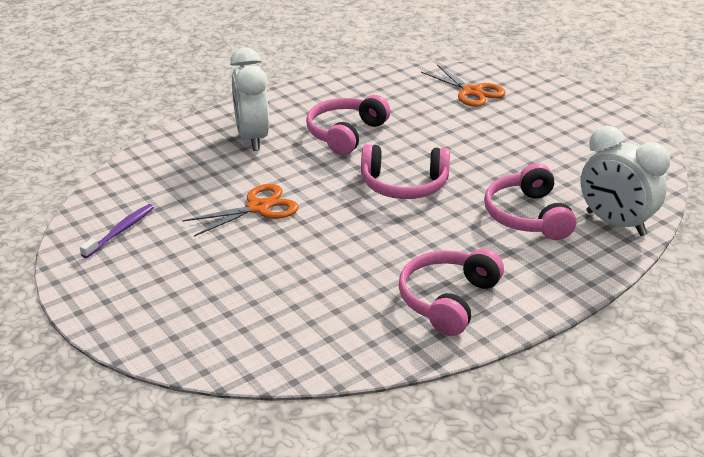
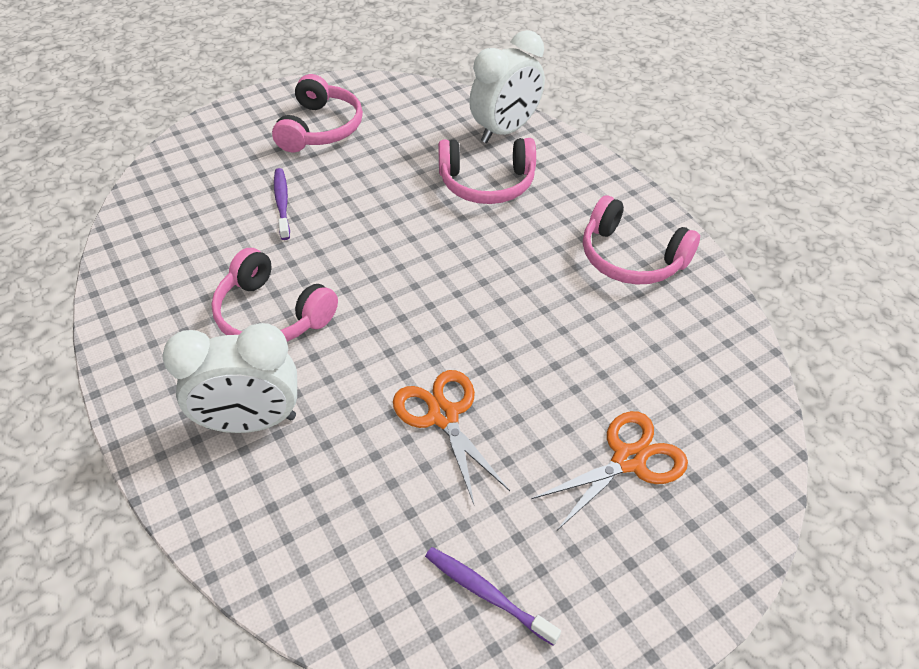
camera: 85 degrees left, 15 degrees up
pink headphones [361,144,450,199] -> pink headphones moved to [272,74,363,152]
orange scissors [421,65,506,107] -> orange scissors moved to [531,411,688,530]
none -> purple toothbrush [274,168,290,240]

